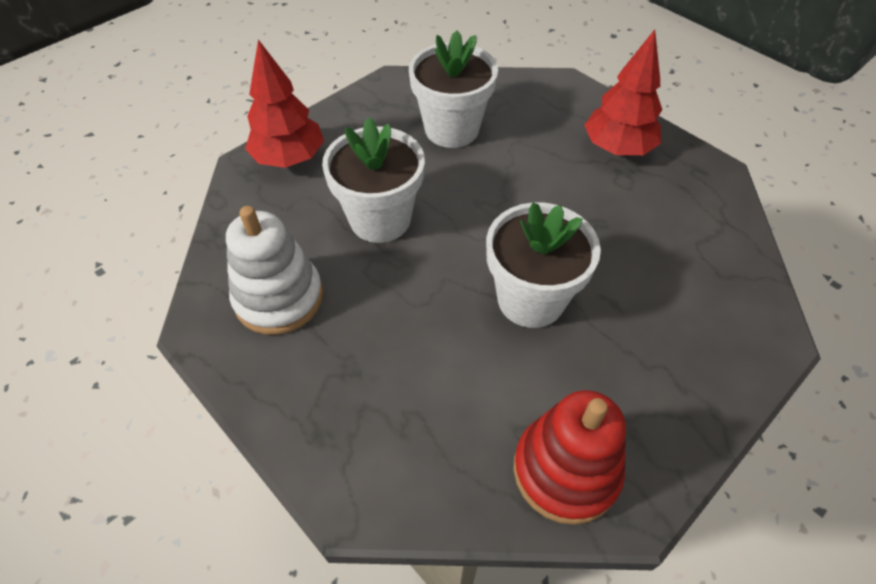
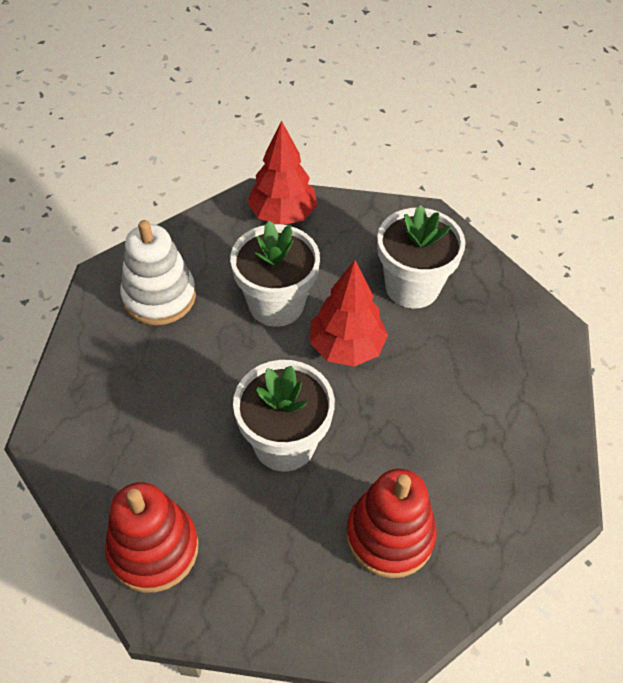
camera: 50 degrees right, 0 degrees up
red tree [584,29,662,155] -> red tree moved to [310,260,388,367]
none -> red stacking toy [346,469,437,578]

